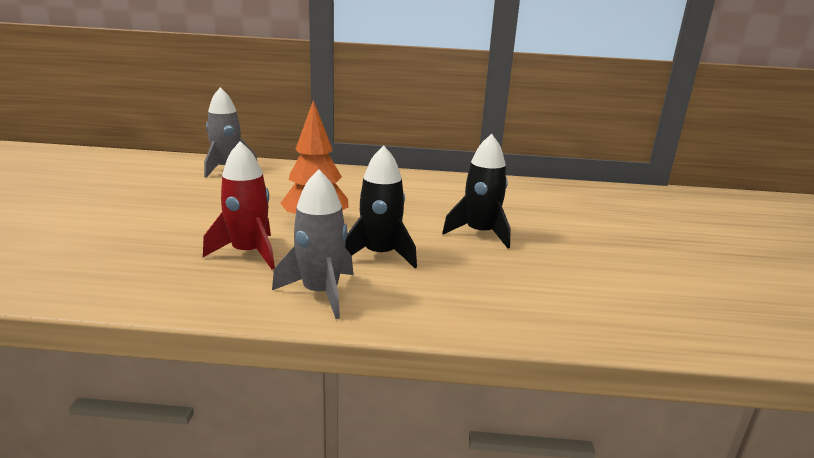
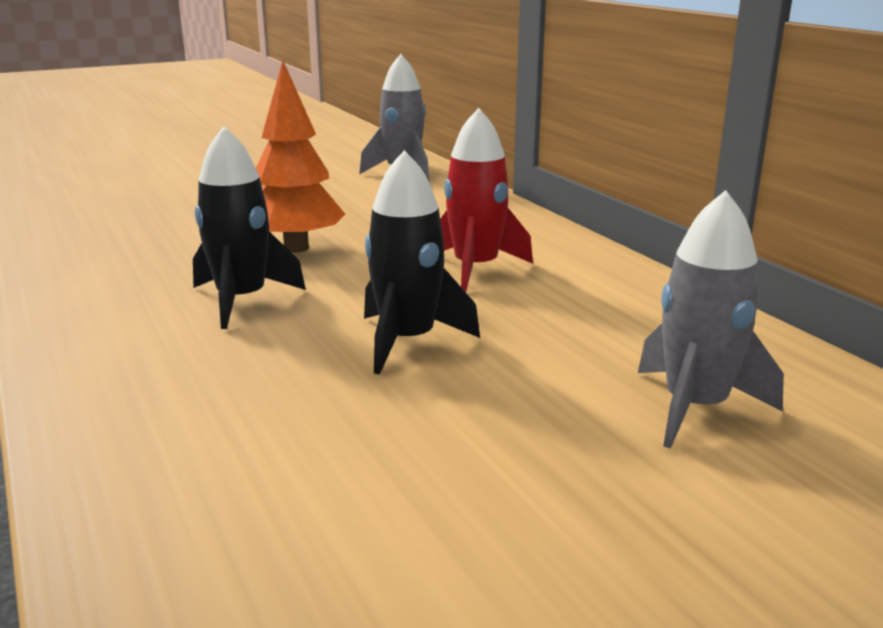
camera: 60 degrees right, 0 degrees up
red rocket [203,141,275,270] -> red rocket moved to [440,108,533,292]
grey rocket [272,169,353,319] -> grey rocket moved to [638,190,784,449]

